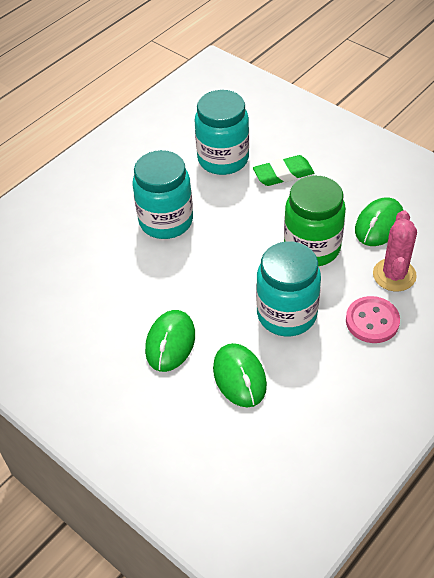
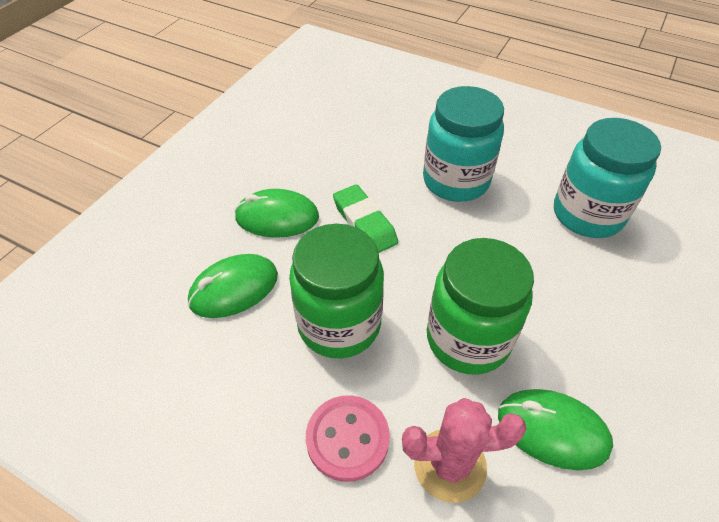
camera: 75 degrees right, 0 degrees up
green eraser [253,155,314,186] -> green eraser moved to [333,185,398,253]
turquoise jar [256,241,321,336] -> green jar [289,224,384,358]

